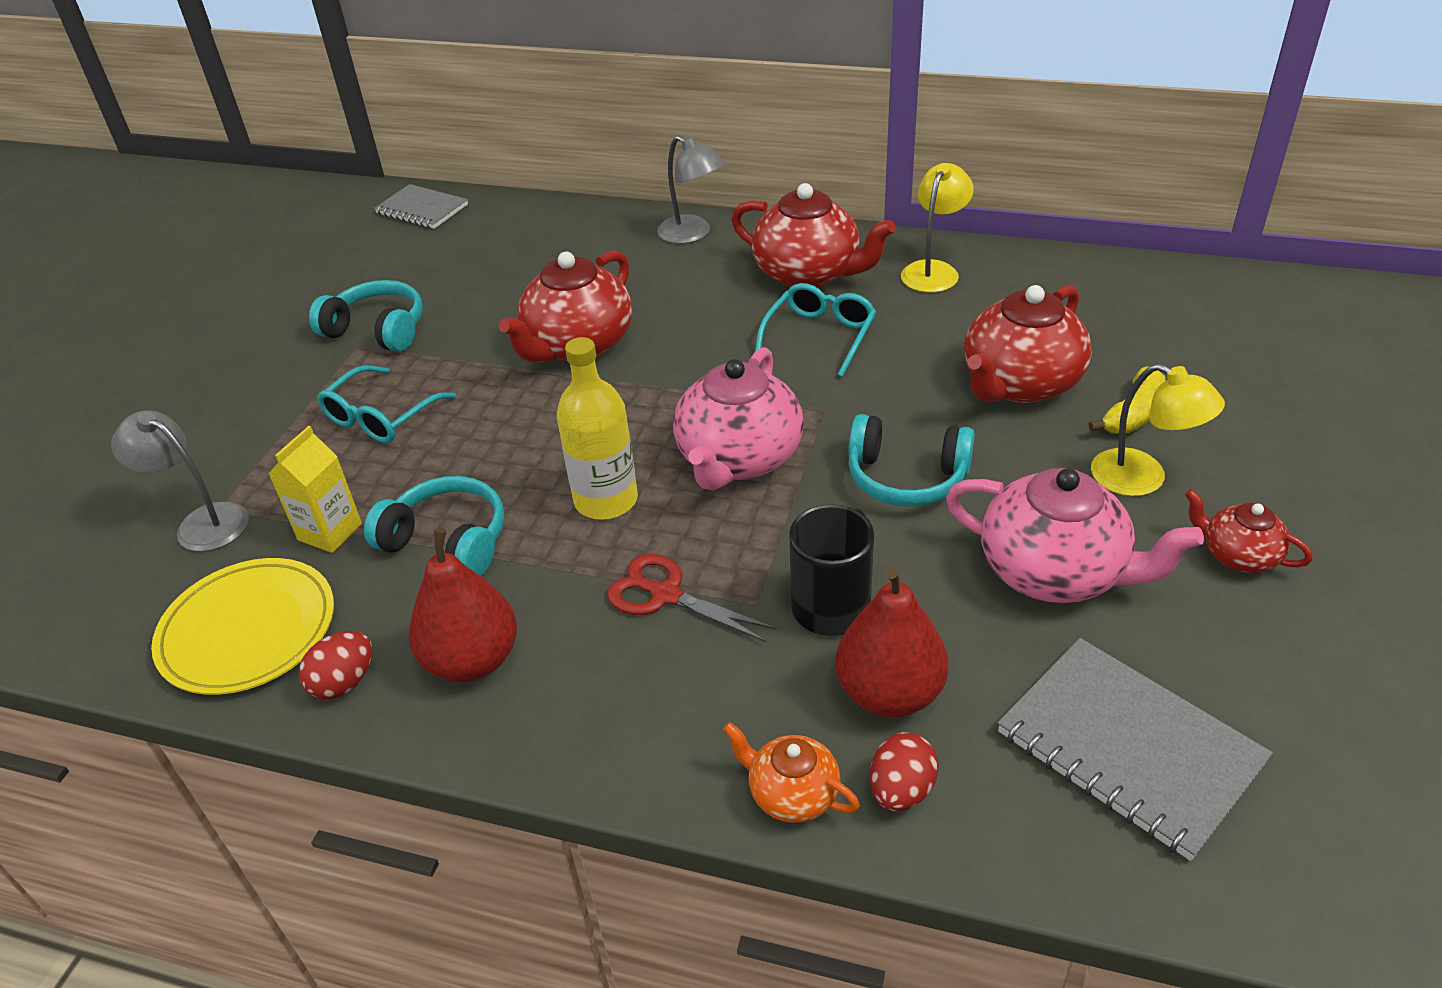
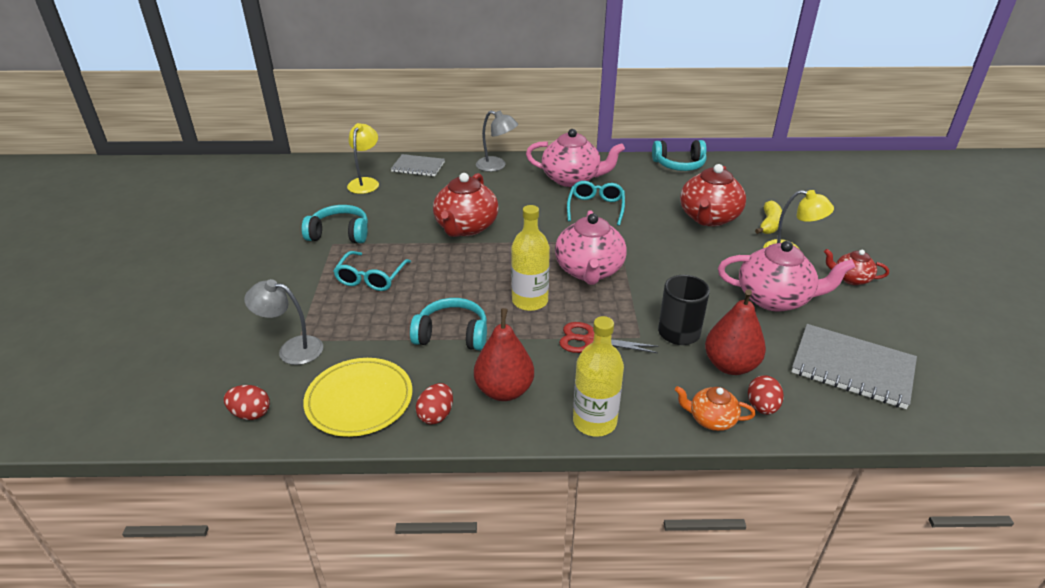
camera: 20 degrees left, 5 degrees down
yellow carton [269,426,362,553] -> none
grey notebook [374,184,468,229] -> grey notebook moved to [391,154,445,176]
red teapot [731,183,896,288] -> pink teapot [526,129,625,187]
turquoise headphones [848,414,975,507] -> turquoise headphones moved to [652,140,707,171]
yellow lamp [901,163,974,293] -> yellow lamp moved to [347,123,379,194]
none -> red egg [224,385,270,420]
none -> yellow bottle [573,316,624,437]

